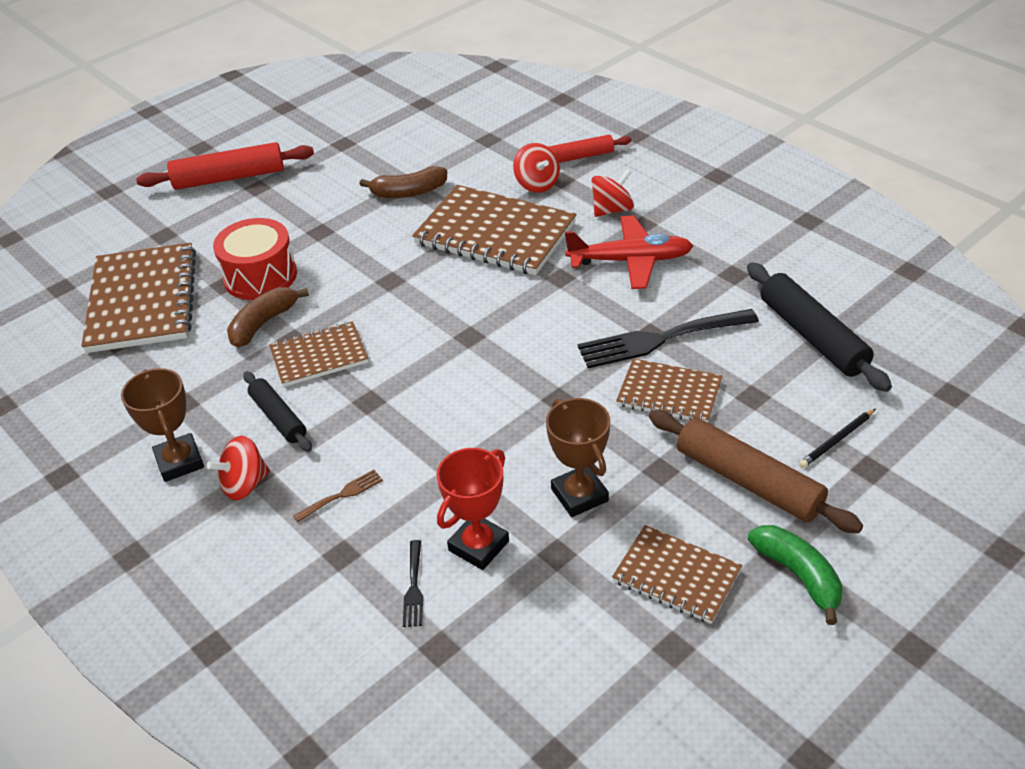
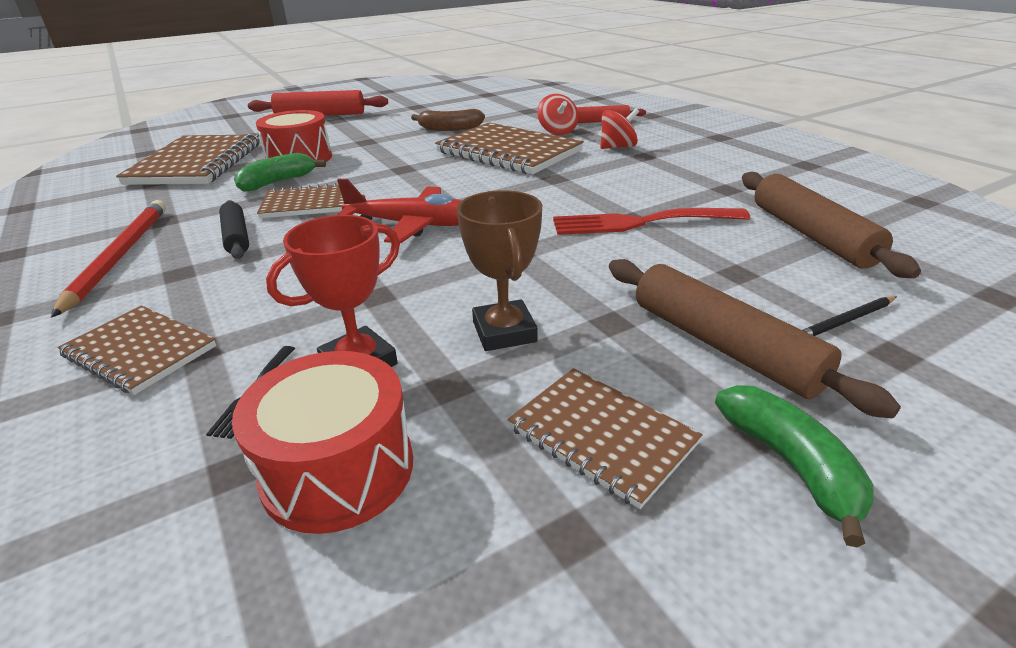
camera: 10 degrees right, 10 degrees down
brown trophy [121,368,204,482] -> red pencil [51,200,166,318]
red spinning top [207,436,270,501] -> none
brown banana [227,287,309,347] -> green banana [234,153,326,192]
brown fork [293,470,383,522] -> none
red plane [565,216,693,289] -> red plane moved to [337,179,462,243]
black fork [578,309,759,368] -> red fork [553,208,750,235]
brown notebook [616,358,722,423] -> brown notebook moved to [57,306,216,395]
black rolling pin [747,262,892,392] -> brown rolling pin [742,172,921,278]
none -> red drum [232,351,413,534]

